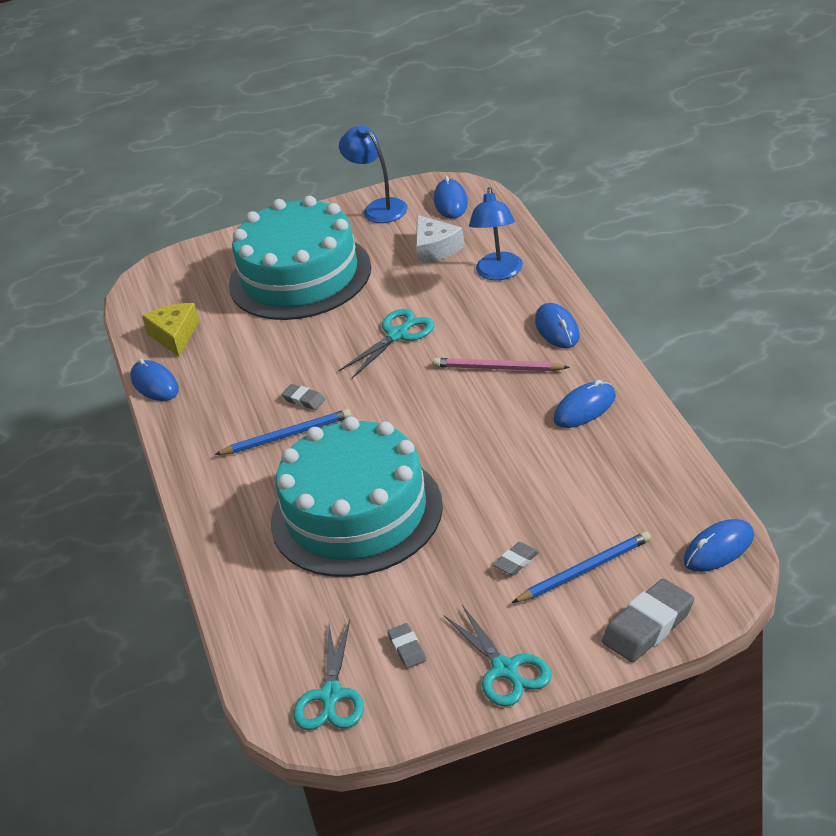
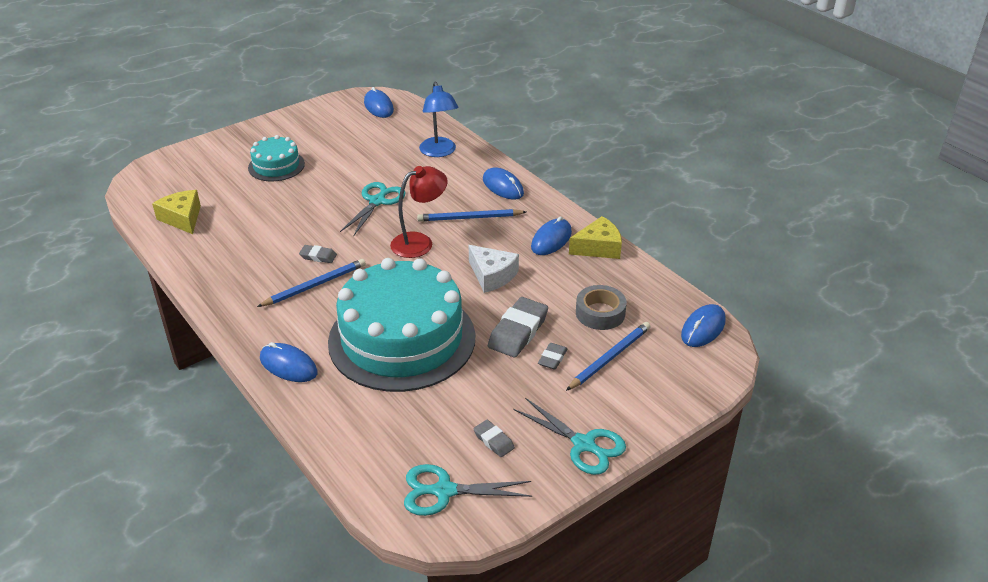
camera: 25 degrees left, 0 degrees up
blue mouse [130,359,179,401] -> blue mouse moved to [260,342,318,382]
turquoise cake [229,196,371,320] -> turquoise cake [248,135,305,182], size x0.48
turquoise scissors [293,620,364,730] -> turquoise scissors turned 105 degrees clockwise [404,464,532,516]
blue lamp [339,125,407,223] -> none
white cheese [416,215,465,265] -> white cheese moved to [469,245,519,293]
pink pencil [433,358,570,371] -> blue pencil [417,209,526,222]
grey eraser [602,578,694,662] -> grey eraser moved to [488,297,548,358]
none -> red lamp [390,166,448,258]
none -> yellow cheese [569,216,622,259]
none -> grey tape [576,285,627,330]

